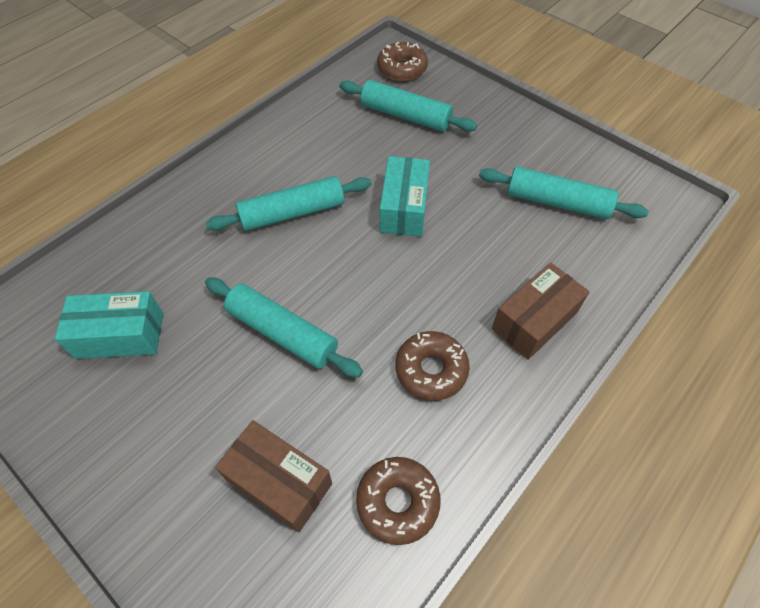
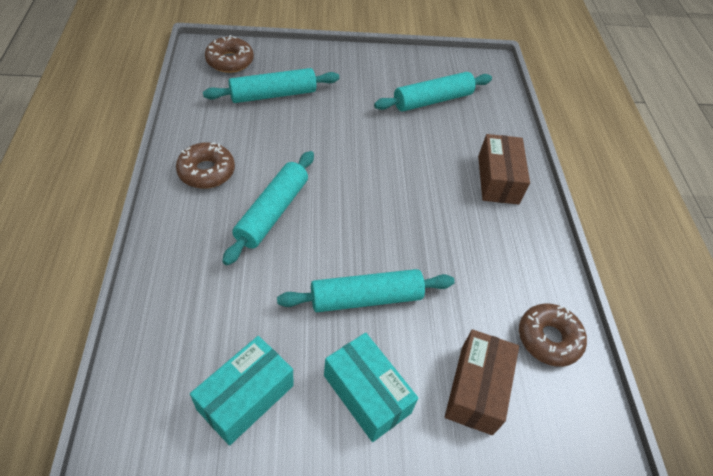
camera: 50 degrees left, 5 degrees down
brown box [215,420,332,532] -> brown box turned 60 degrees counterclockwise [445,329,519,435]
turquoise box [380,156,430,237] -> turquoise box moved to [324,333,418,442]
brown donut [395,331,470,401] -> brown donut moved to [176,142,235,189]

